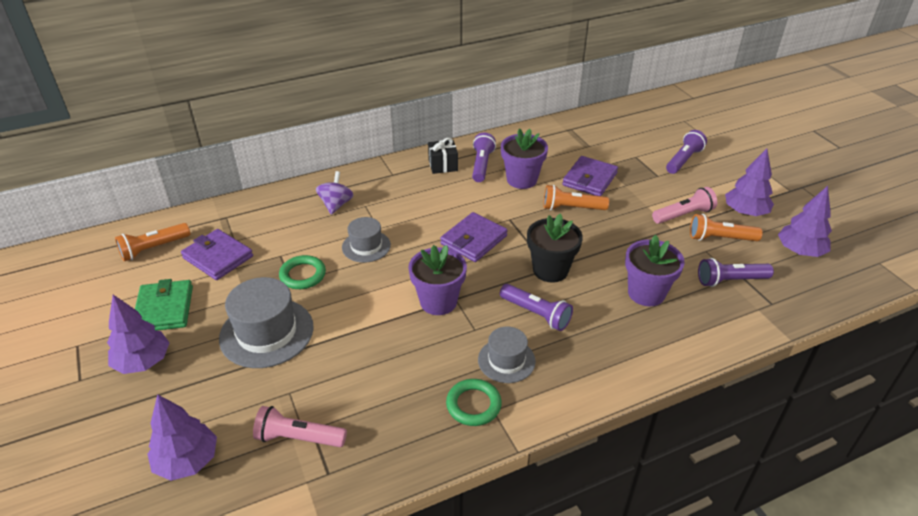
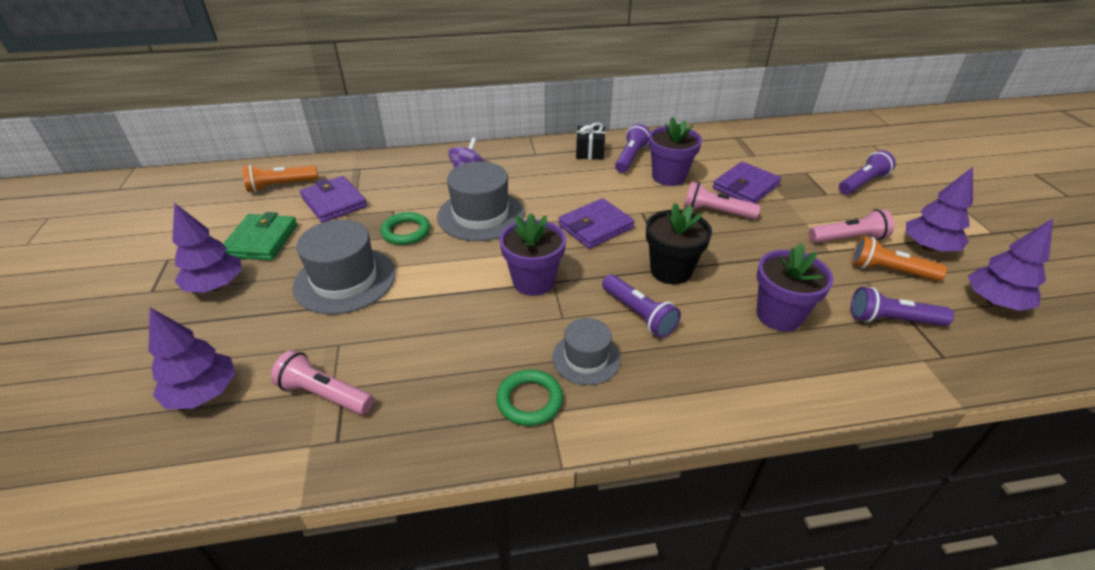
camera: 15 degrees right, 0 degrees up
grey hat [342,217,391,263] -> grey hat [437,162,524,241], size x1.67
orange flashlight [543,185,609,210] -> pink flashlight [684,181,761,219]

